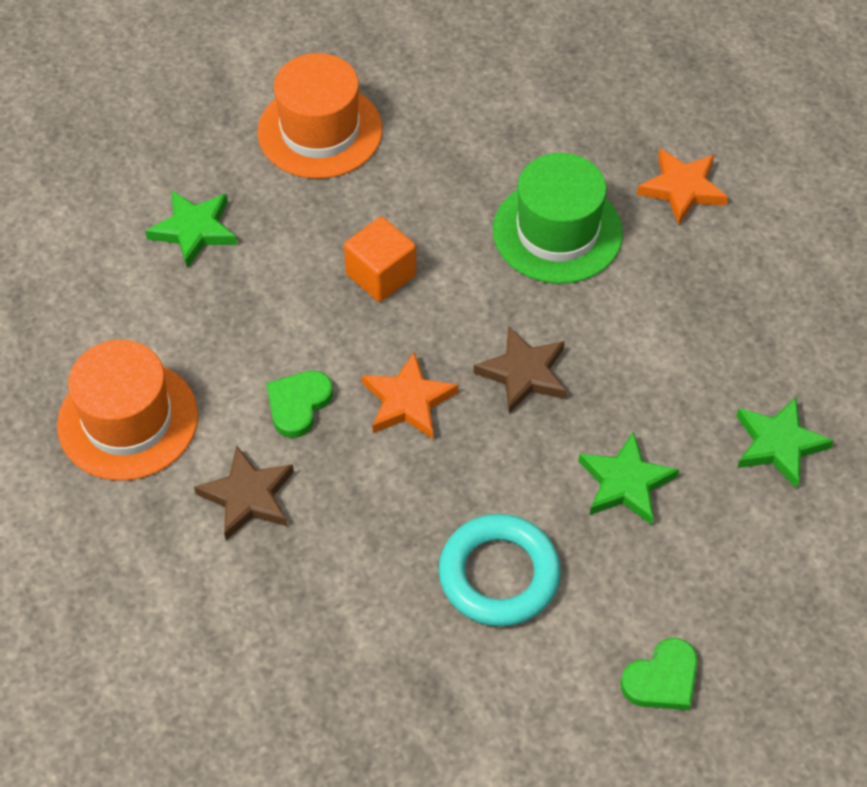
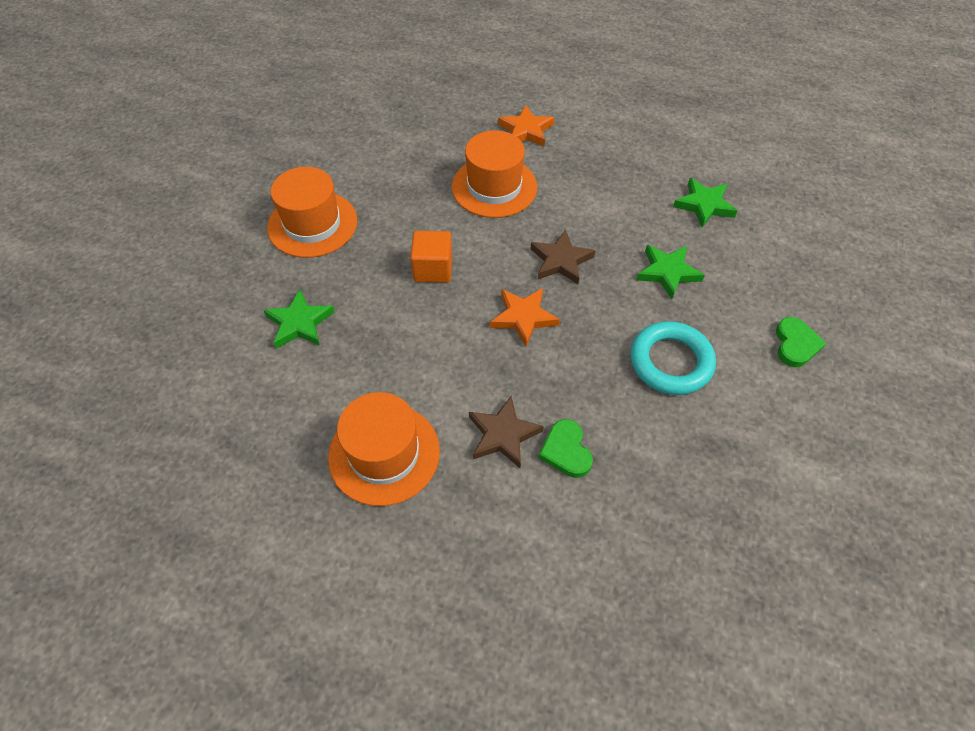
camera: 45 degrees left, 0 degrees up
green heart [267,370,333,438] -> green heart moved to [539,419,593,478]
green hat [493,153,623,284] -> orange hat [452,130,538,218]

